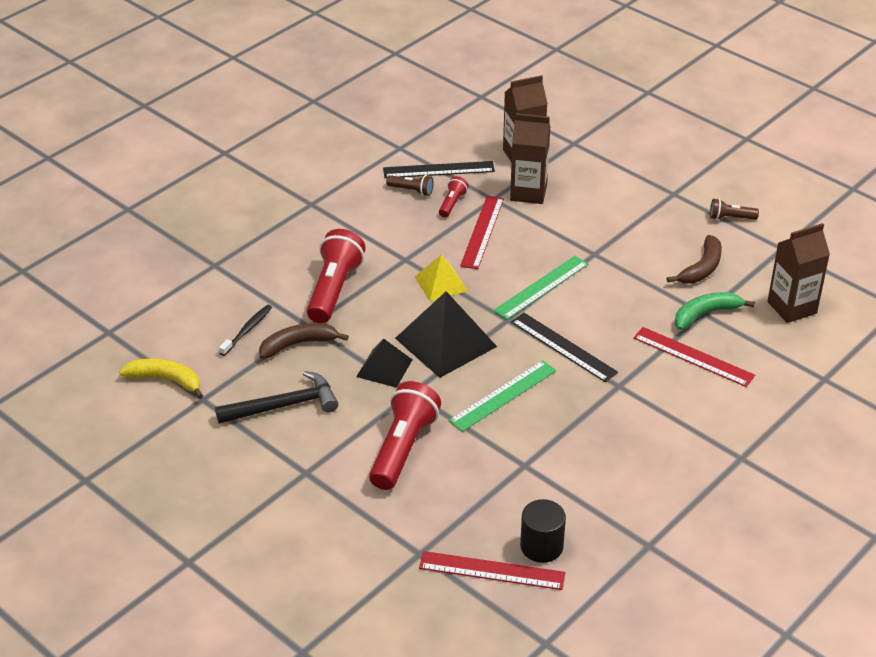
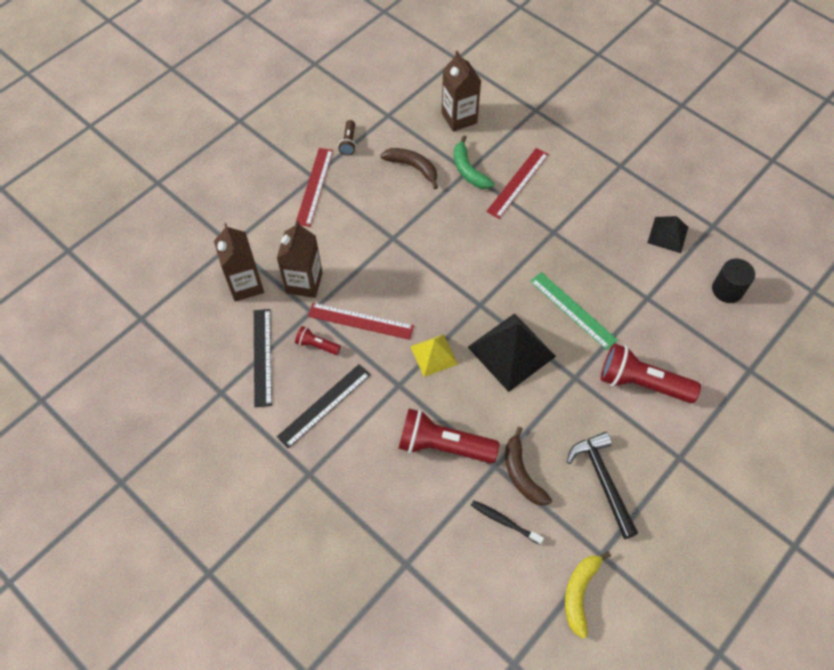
camera: 90 degrees left, 20 degrees up
black pyramid [356,339,413,388] -> black pyramid moved to [647,216,688,253]
brown flashlight [386,175,434,196] -> none
red ruler [419,551,565,590] -> red ruler moved to [295,148,333,227]
green ruler [493,256,589,320] -> none
black ruler [511,313,618,382] -> black ruler moved to [277,364,371,449]

